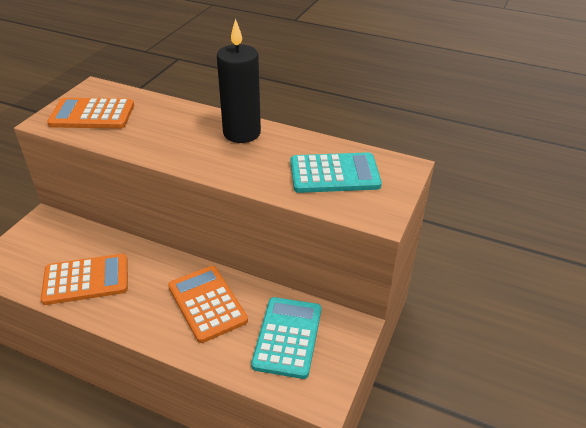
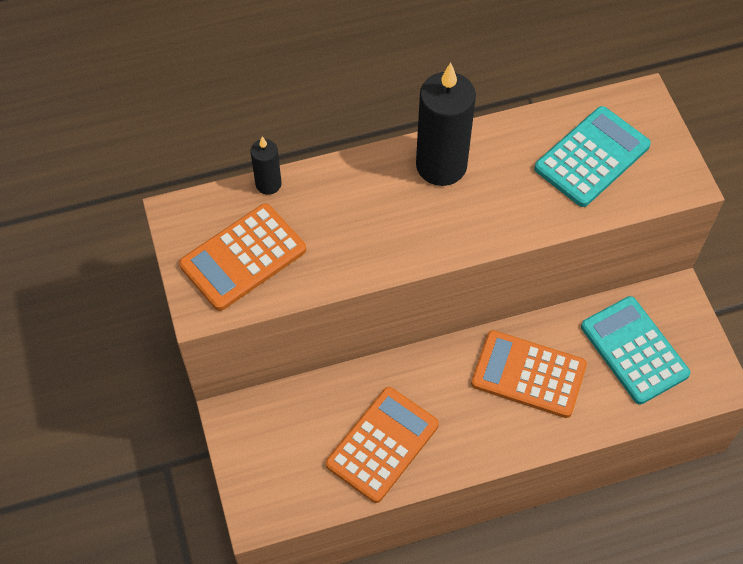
camera: 40 degrees left, 20 degrees up
none -> black candle [251,137,282,195]

